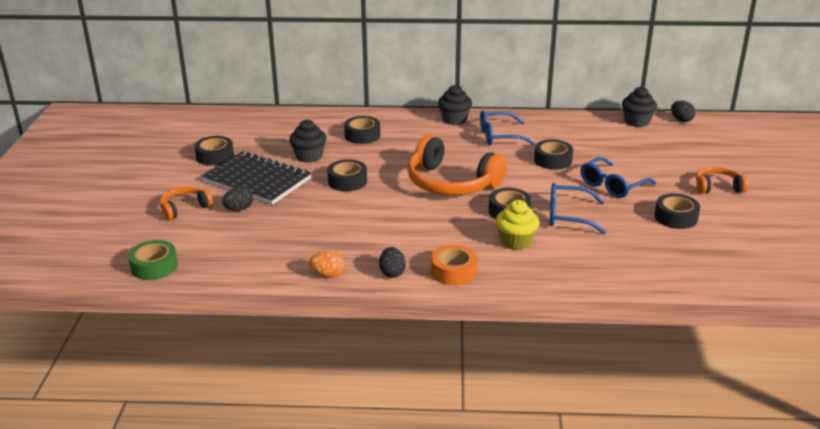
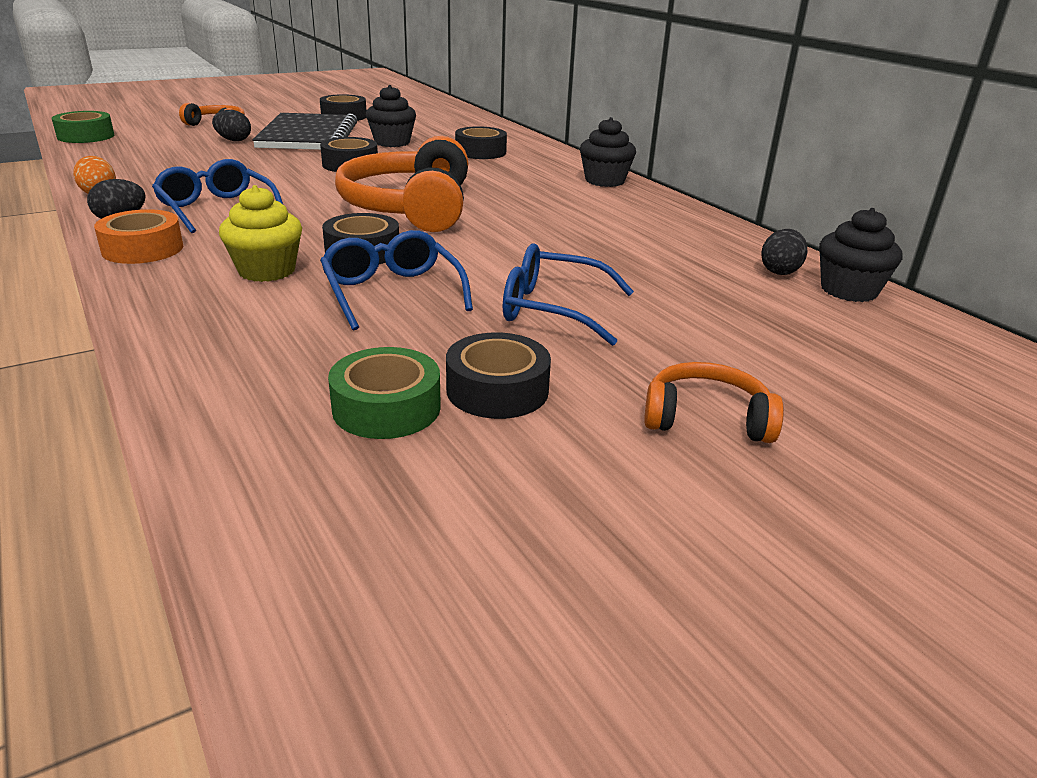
camera: 55 degrees right, 0 degrees up
blue glasses [480,111,536,146] -> blue glasses moved to [152,159,283,233]
black tape [534,139,573,170] -> none
black egg [671,101,696,122] -> black egg moved to [761,229,808,275]
orange headphones [696,167,748,194] -> orange headphones turned 45 degrees counterclockwise [644,362,784,443]
none -> green tape [328,347,441,439]

